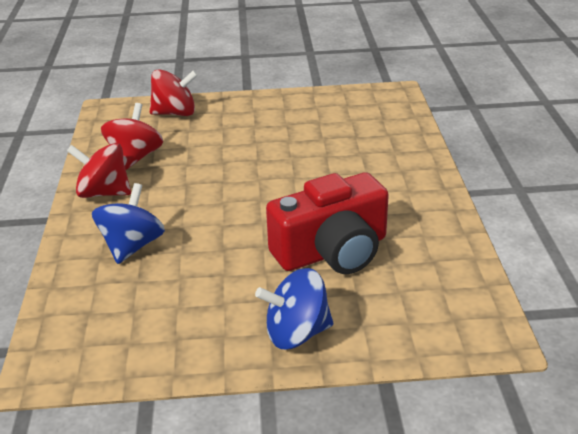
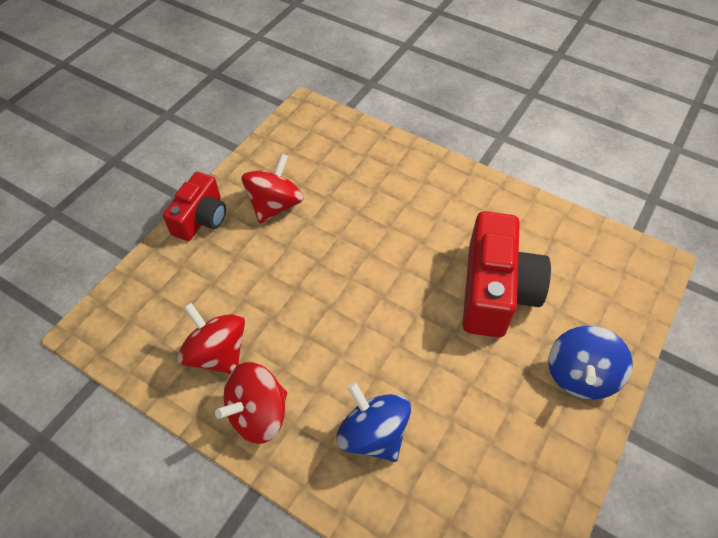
camera: 55 degrees left, 20 degrees up
red spinning top [150,69,198,116] -> red spinning top moved to [241,153,303,224]
none -> red camera [163,172,226,241]

